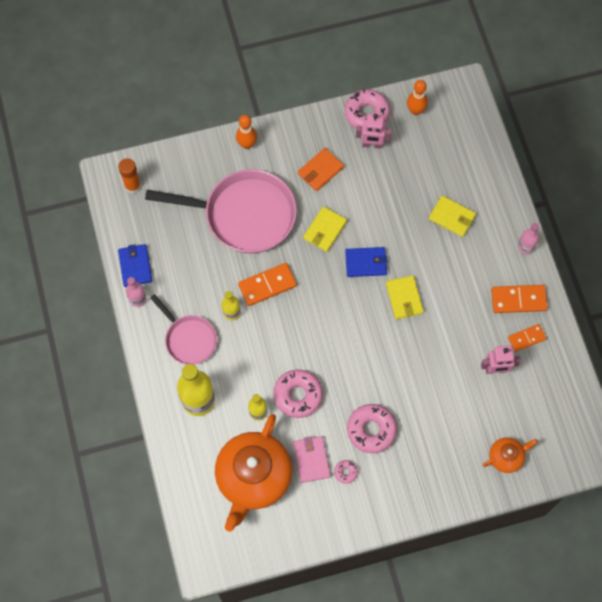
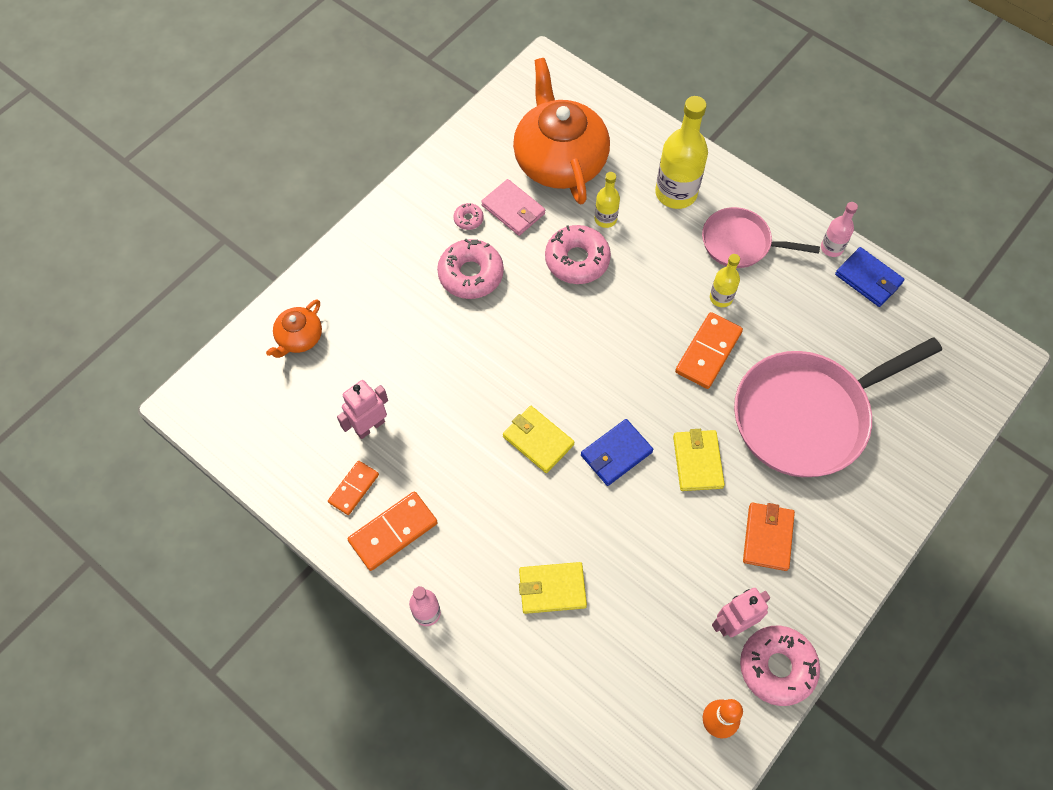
camera: 145 degrees right, 5 degrees down
orange glue stick [118,158,141,194] -> none
orange bowling pin [236,115,257,149] -> none

